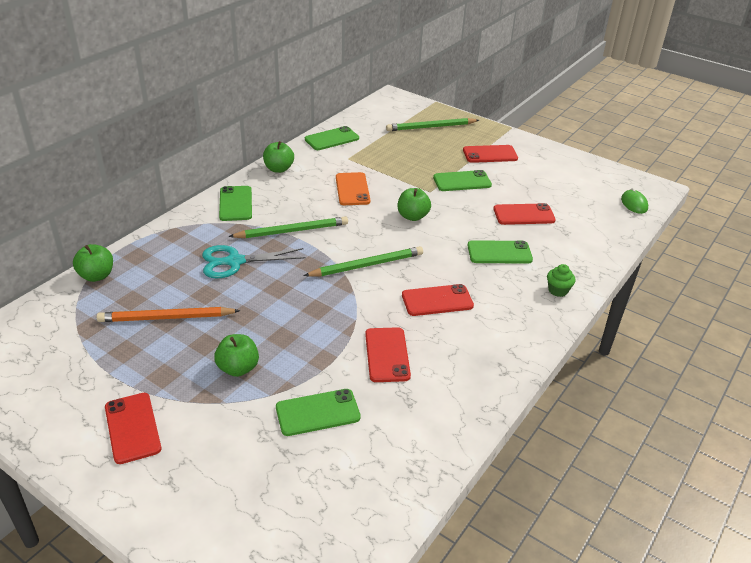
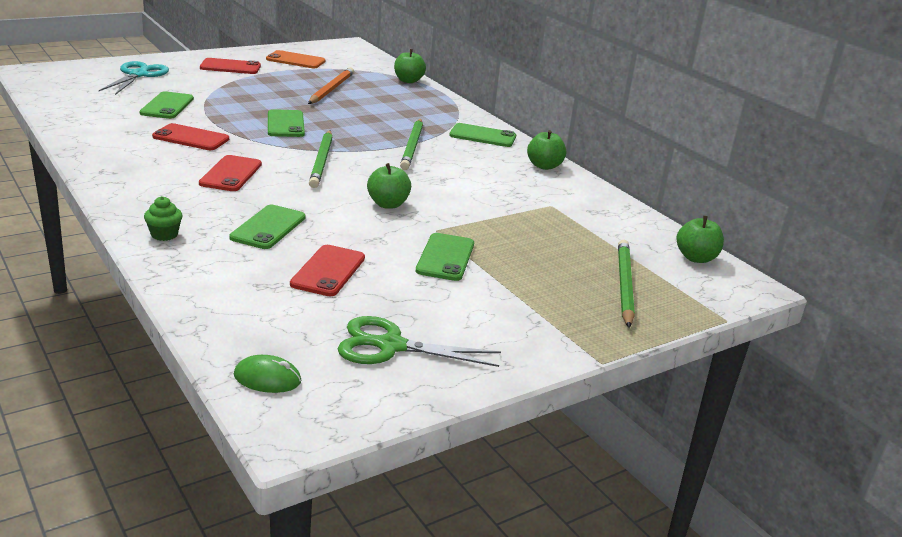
camera: 110 degrees right, 10 degrees down
turquoise scissors [202,245,306,278] -> turquoise scissors moved to [99,61,169,95]
green apple [214,334,259,377] -> green apple moved to [676,216,724,263]
green phone [305,126,359,150] -> green phone moved to [268,109,305,137]
orange phone [336,172,370,205] -> orange phone moved to [266,50,325,68]
red phone [463,145,518,163] -> none
none -> green scissors [337,316,501,367]

